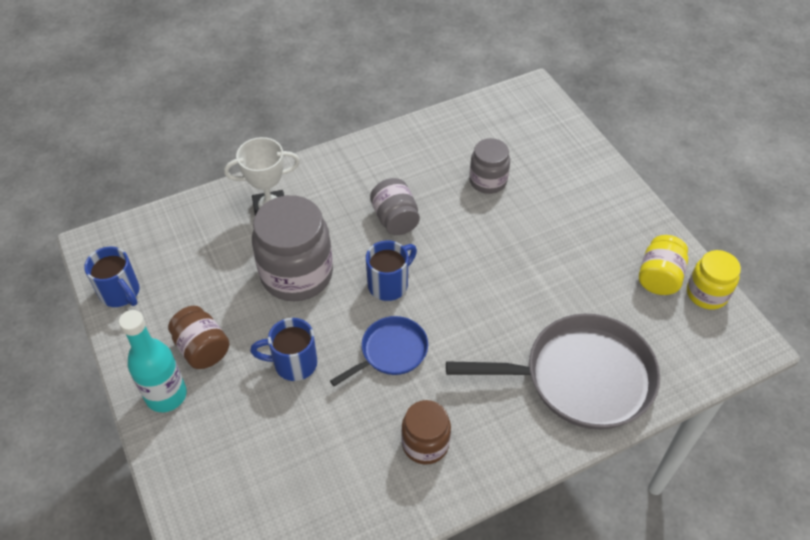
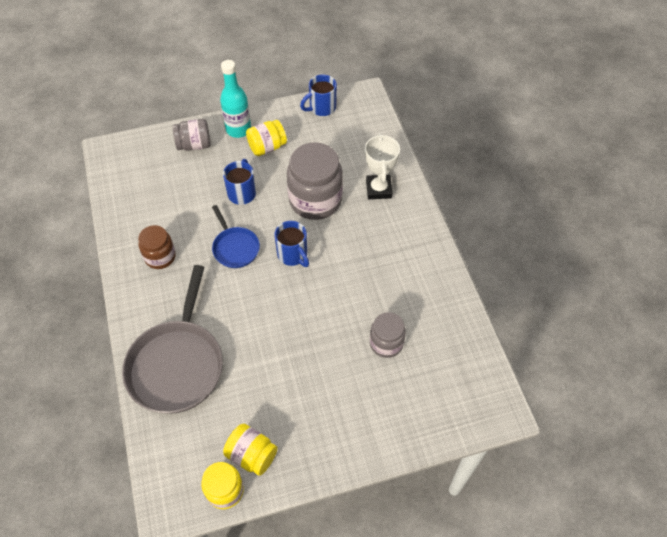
camera: 100 degrees right, 5 degrees up
brown jar [168,306,229,369] -> yellow jar [246,120,287,156]
grey jar [370,178,420,235] -> grey jar moved to [173,119,211,151]

